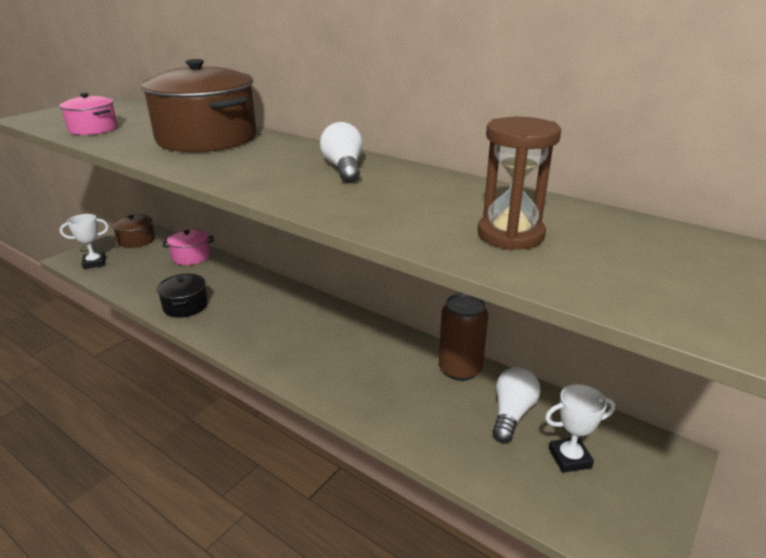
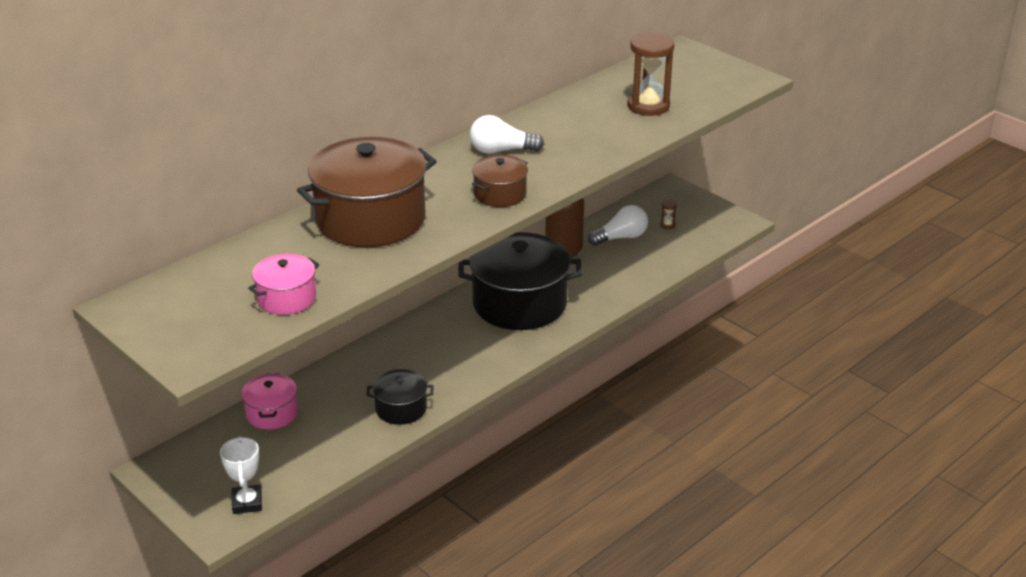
camera: 80 degrees left, 5 degrees up
brown pot [112,215,155,248] -> brown pot moved to [472,155,528,207]
white light bulb [492,367,540,443] -> white light bulb turned 120 degrees clockwise [588,205,648,246]
white trophy [545,384,615,473] -> brown hourglass [660,199,677,229]
none -> black pot [458,232,582,330]

